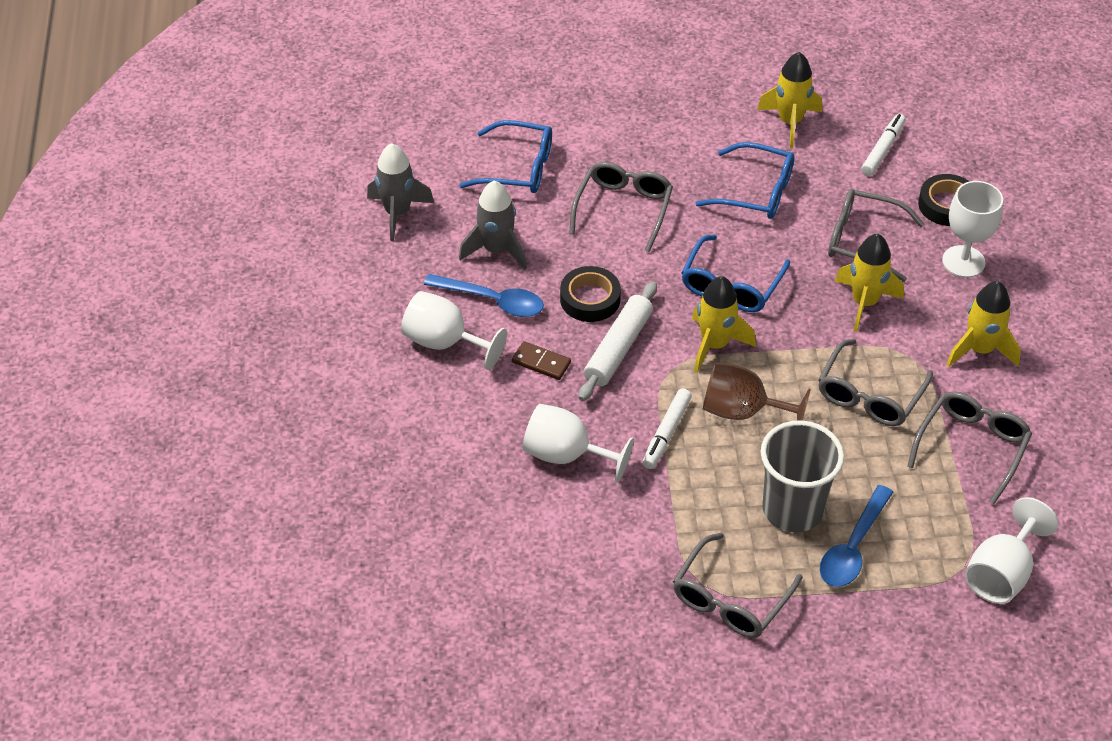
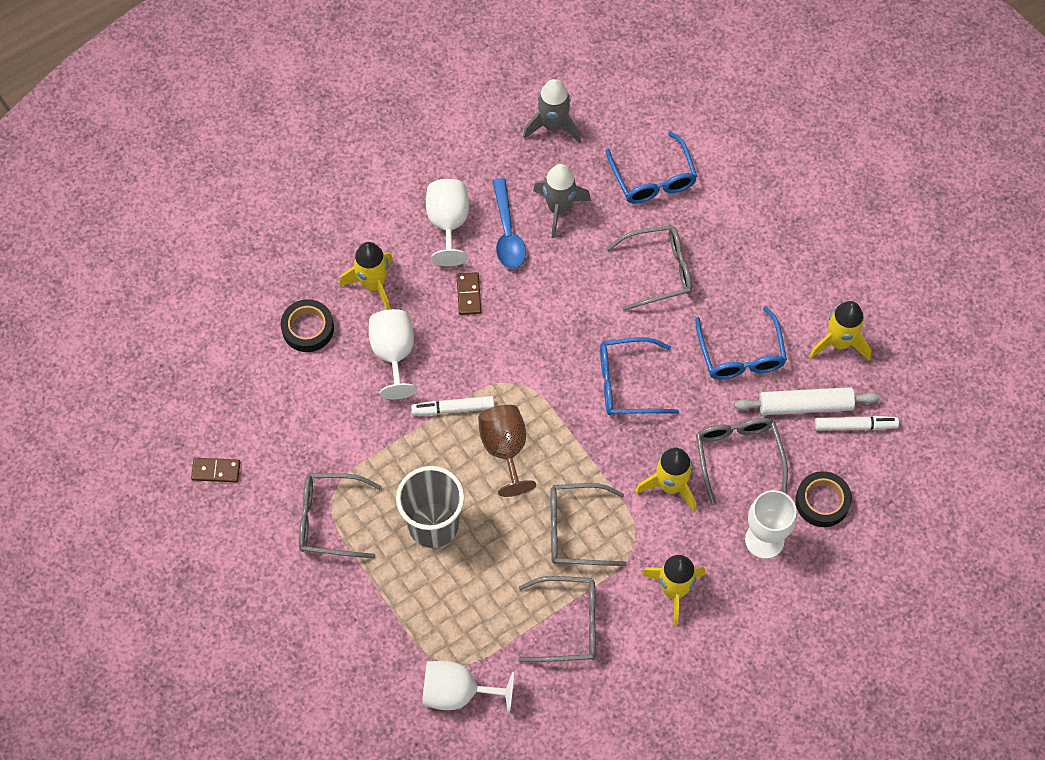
camera: 60 degrees right, 15 degrees up
black tape [560,266,621,322] -> black tape moved to [281,299,334,352]
white rolling pin [579,282,657,401] -> white rolling pin moved to [734,387,880,415]
yellow rocket [692,276,756,373] -> yellow rocket moved to [340,242,393,310]
blue spoon [820,485,893,587] -> none
none -> brown domino [191,458,240,482]

